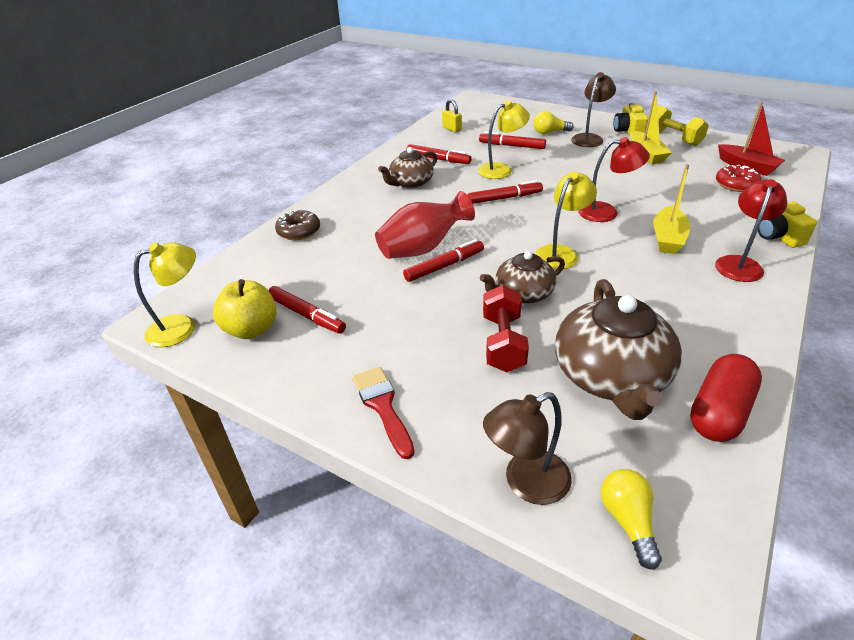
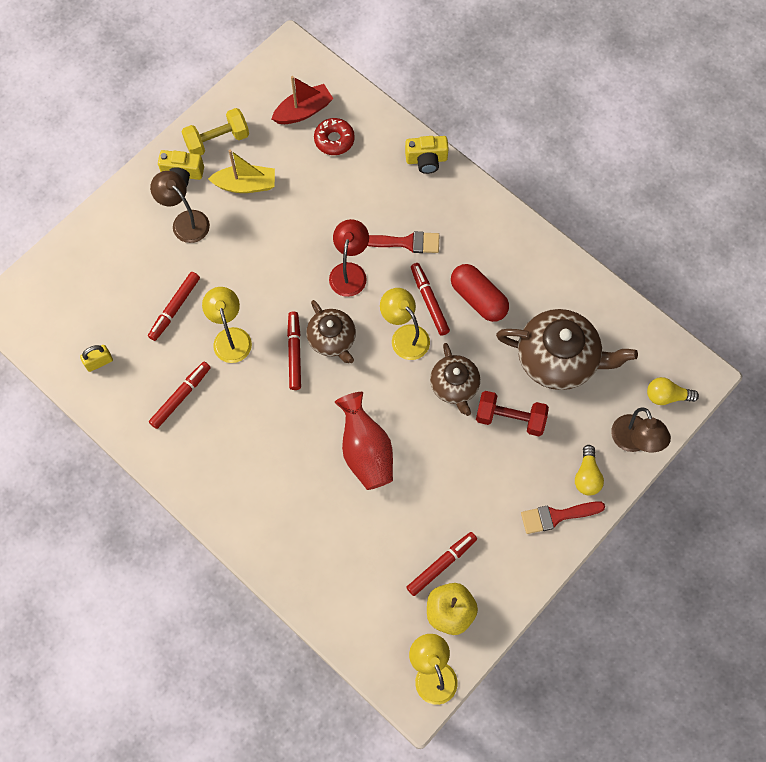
camera: 80 degrees left, 30 degrees up
brown donut [275,210,320,240] -> none
brown teapot [378,147,437,189] -> brown teapot moved to [306,300,356,363]
red marker [403,239,484,282] -> red marker moved to [411,263,450,336]
yellow light bulb [533,111,574,134] -> yellow light bulb moved to [575,445,604,496]
yellow boat [653,164,691,254] -> red brush [368,231,439,253]
red capsule [690,354,762,442] -> red capsule moved to [451,264,509,322]
red lamp [715,179,787,282] -> none

